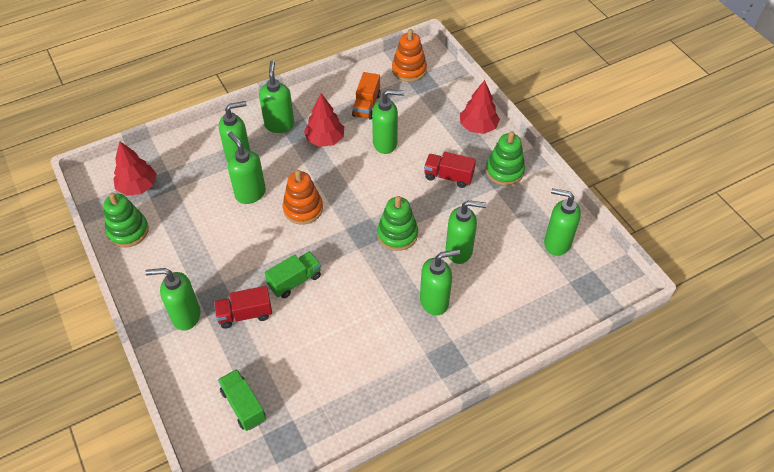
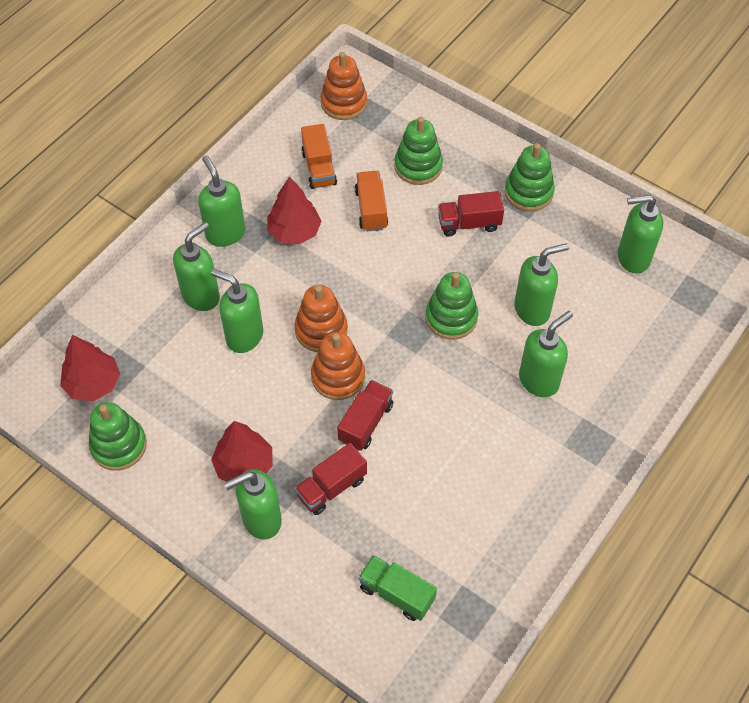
camera: 25 degrees left, 5 degrees up
green truck [265,251,321,298] -> red truck [337,380,393,451]
green soap dispenser [372,89,404,154] -> orange truck [355,171,388,231]
red tree [460,80,500,134] -> red tree moved to [211,421,273,482]
none -> orange stacking toy [311,332,365,400]
none -> green stacking toy [394,117,443,185]

